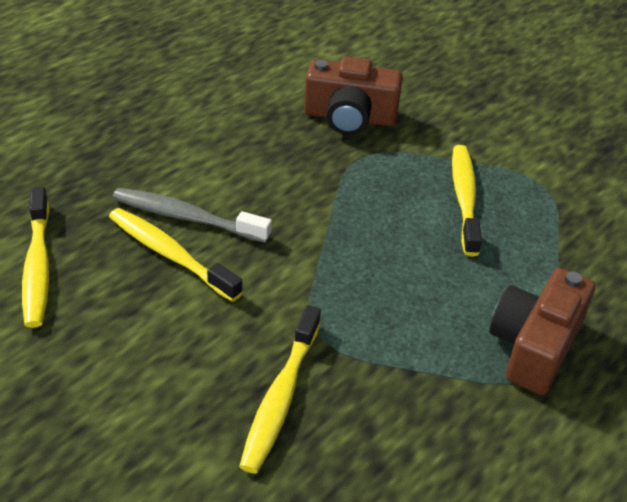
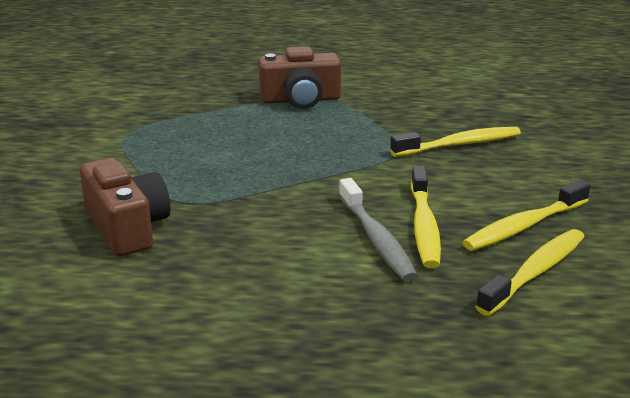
camera: 125 degrees left, 15 degrees down
yellow toothbrush [452,145,482,257] -> yellow toothbrush moved to [462,180,590,251]

